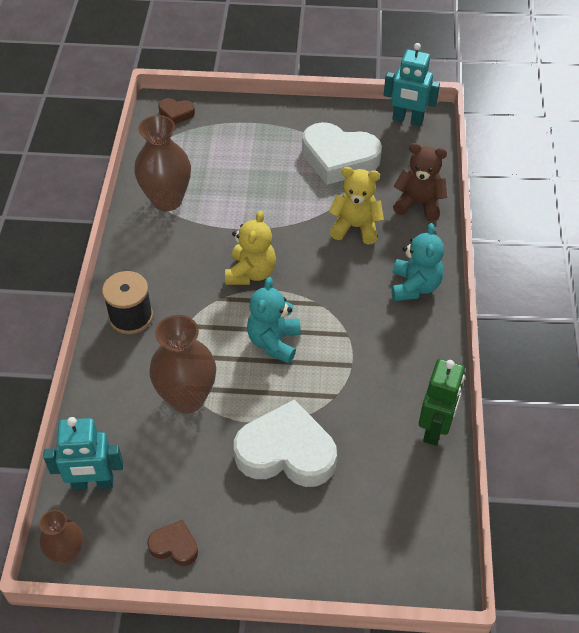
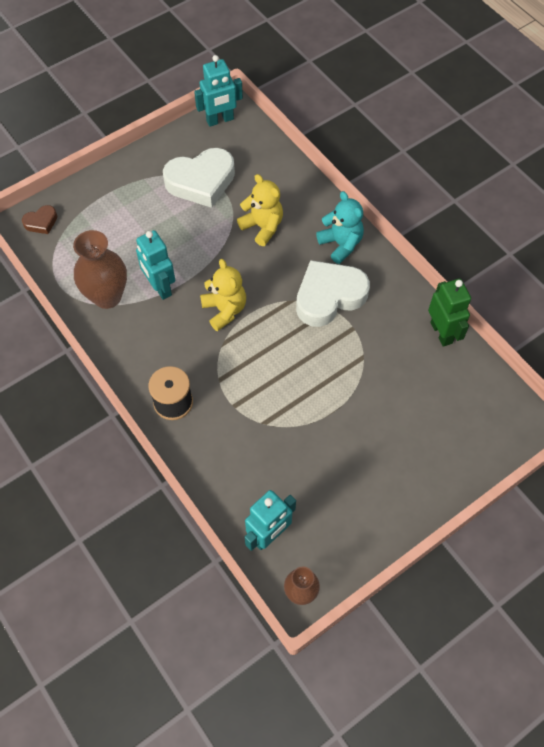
camera: 40 degrees left, 10 degrees up
brown heart [147,520,198,566] -> none
brown vase [149,315,216,414] -> none
white heart [234,399,337,487] -> white heart moved to [296,260,370,327]
turquoise teddy bear [247,277,301,364] -> none
yellow teddy bear [329,167,384,245] -> yellow teddy bear turned 75 degrees clockwise [237,174,283,246]
brown teddy bear [393,143,447,221] -> none
none -> turquoise robot [136,230,175,300]

